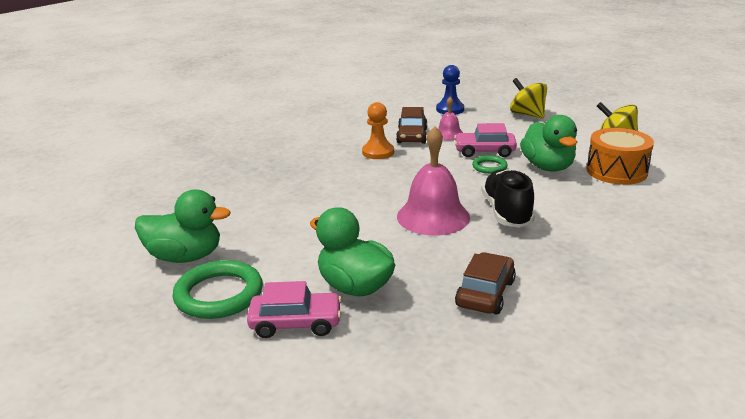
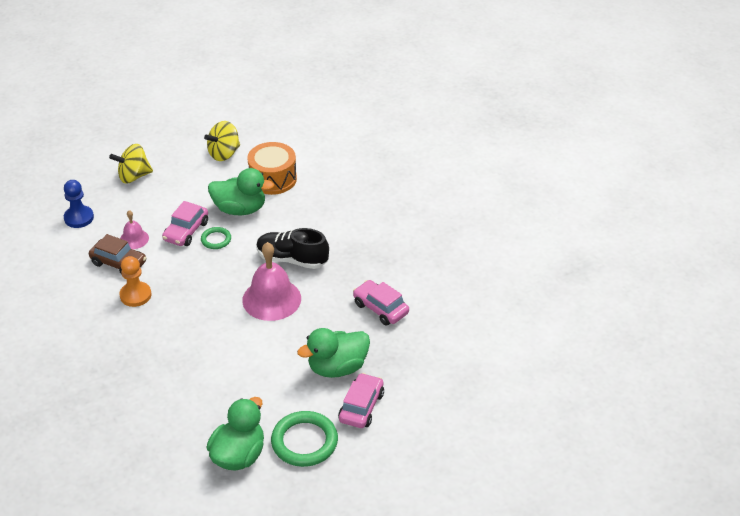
camera: 70 degrees left, 15 degrees up
brown car [455,252,516,315] -> pink car [353,280,409,326]

